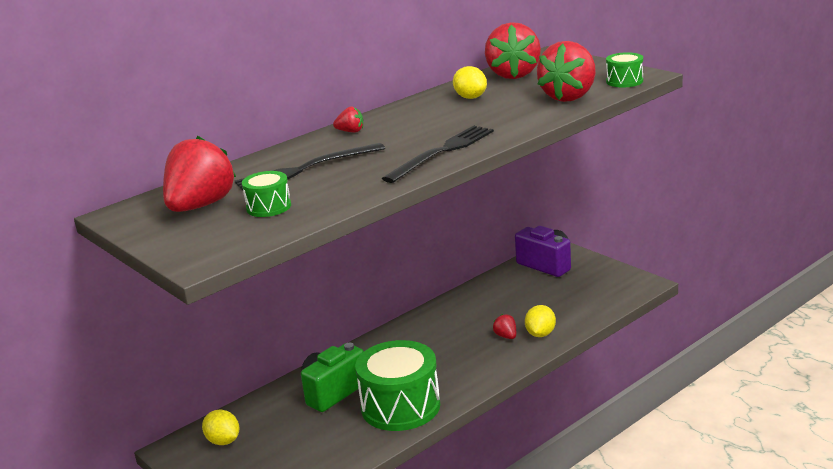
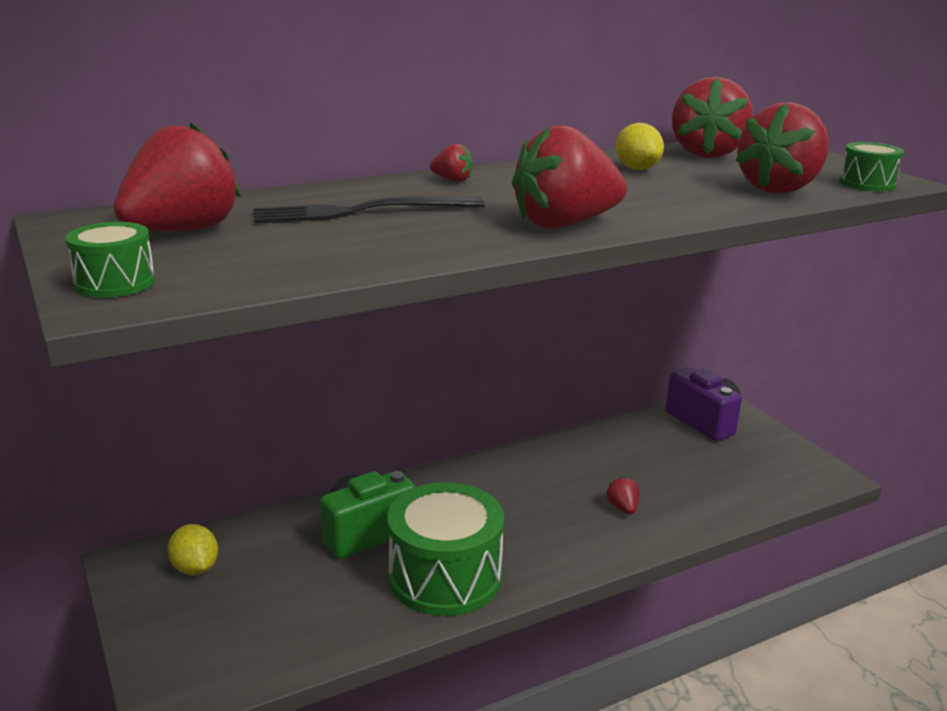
camera: 10 degrees right, 0 degrees up
green drum [242,171,291,217] -> green drum moved to [65,222,155,298]
black fork [382,126,494,183] -> red strawberry [512,125,627,229]
yellow lemon [525,305,556,337] -> none

